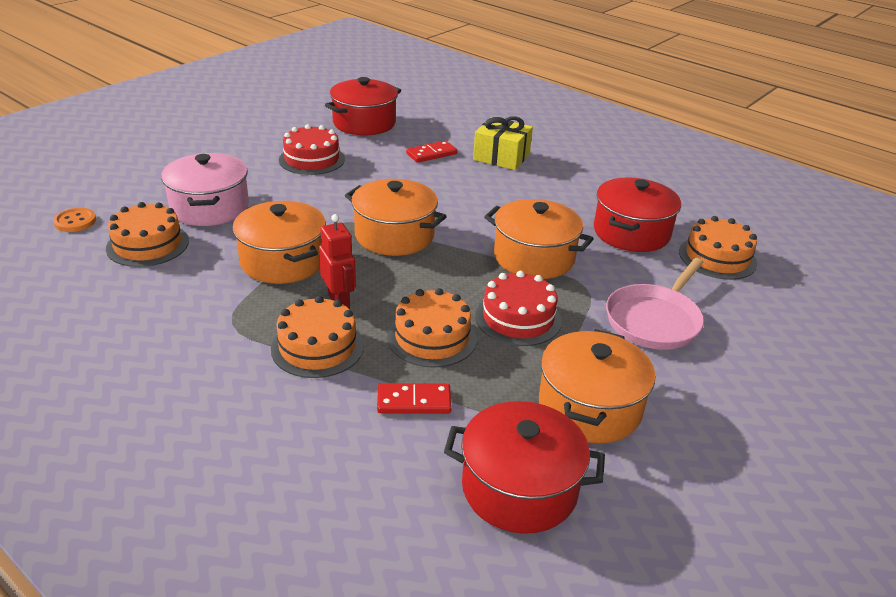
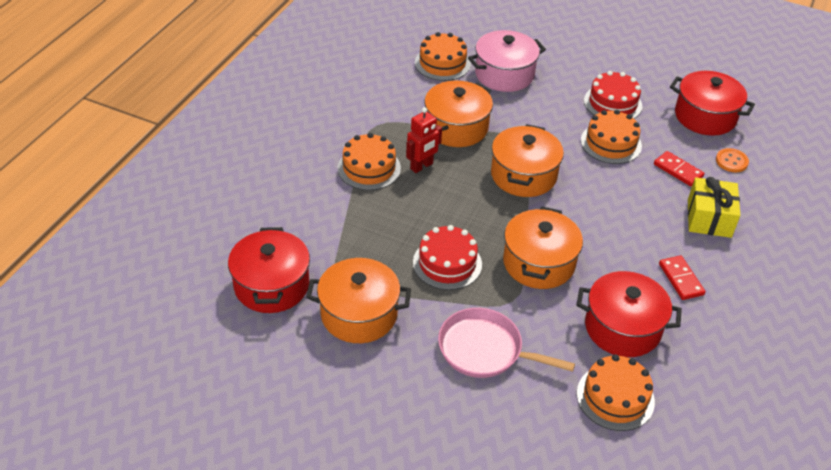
camera: 75 degrees right, 10 degrees up
orange button [53,208,96,232] -> orange button moved to [716,148,749,172]
red domino [377,383,452,414] -> red domino moved to [659,255,706,300]
orange cake [387,288,477,368] -> orange cake moved to [581,110,642,164]

